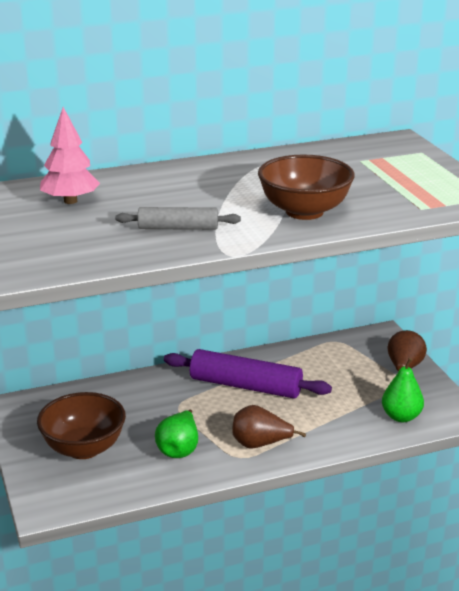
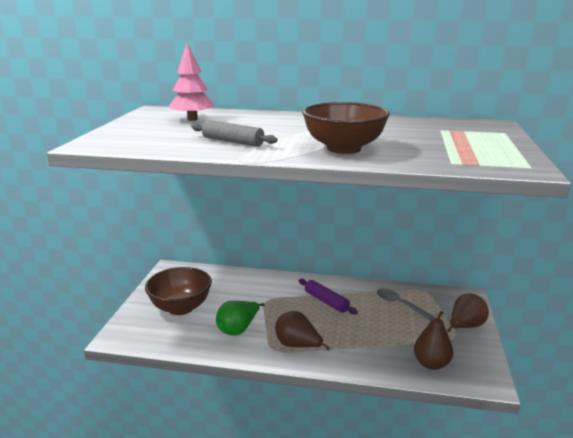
camera: 30 degrees right, 5 degrees down
purple rolling pin [164,349,332,399] -> purple rolling pin [299,279,358,315], size x0.58
green pear [382,358,424,422] -> brown pear [414,311,453,370]
none -> grey spoon [377,288,435,321]

